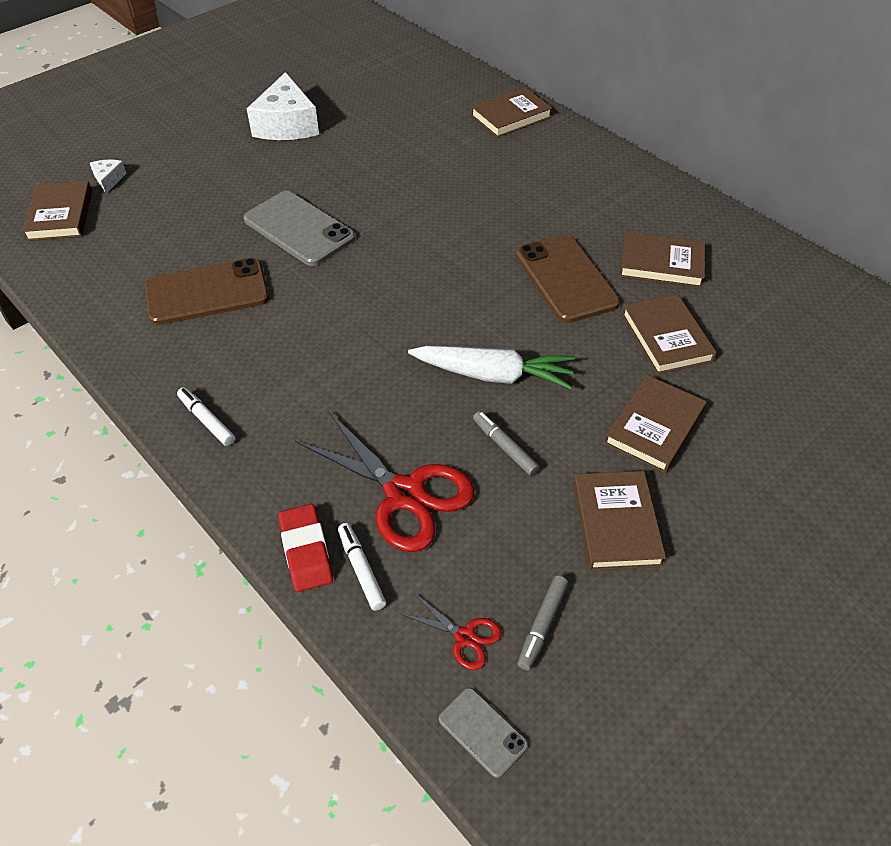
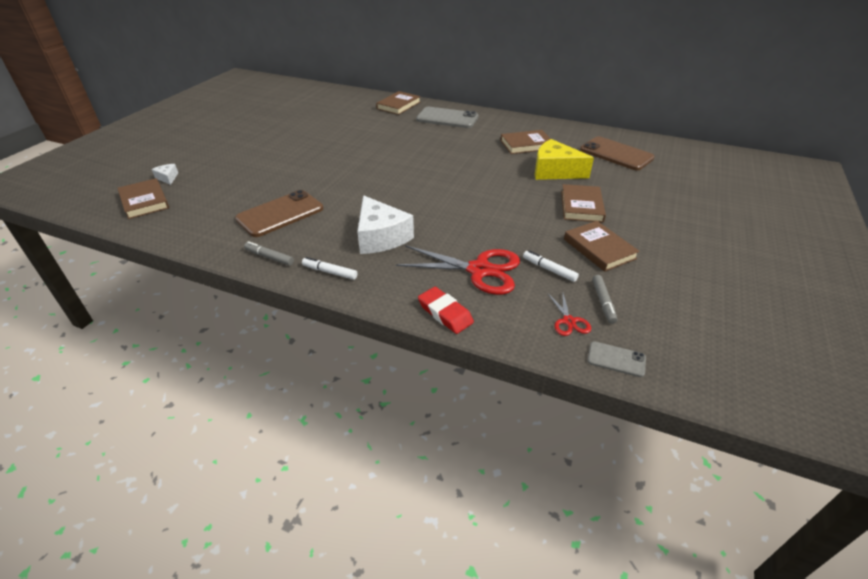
camera: 25 degrees left, 10 degrees down
grey phone [244,191,355,266] -> grey phone moved to [416,107,479,128]
white cheese [247,72,319,140] -> white cheese moved to [357,196,414,254]
white marker [338,523,386,611] -> white marker moved to [523,250,579,282]
red scissors [401,593,501,670] -> red scissors turned 75 degrees clockwise [547,293,591,336]
white carrot [408,346,575,389] -> none
grey marker [473,411,540,476] -> grey marker moved to [244,241,294,266]
brown phone [516,235,620,323] -> brown phone moved to [580,136,655,170]
brown book [622,294,717,374] -> yellow cheese [535,139,594,180]

